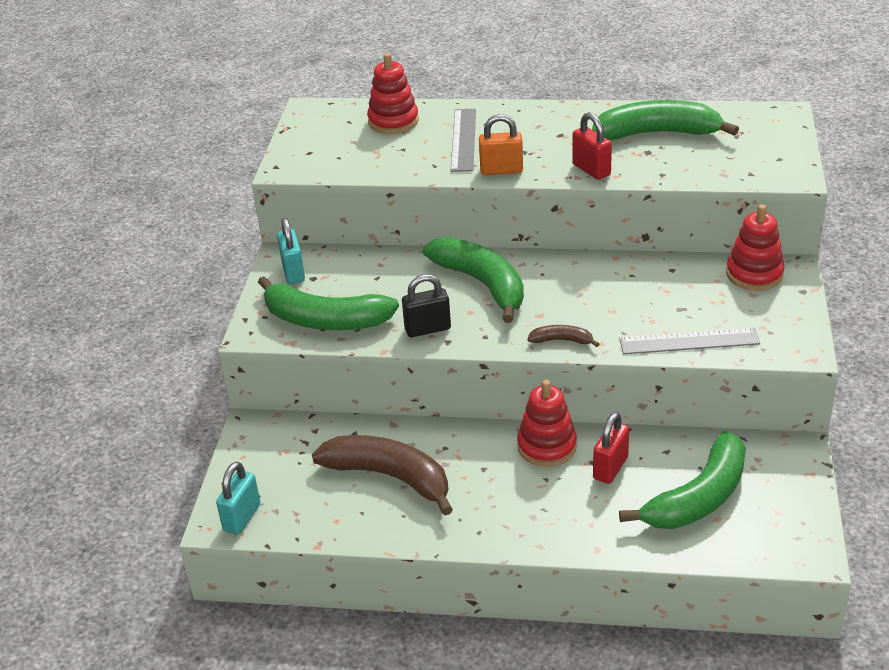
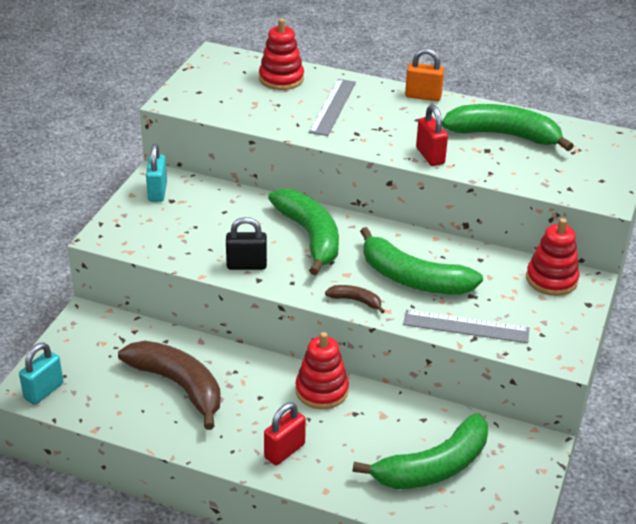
camera: 10 degrees right, 0 degrees up
green banana [258,276,399,330] -> green banana moved to [360,227,483,295]
orange padlock [479,114,523,175] -> orange padlock moved to [405,48,444,101]
red padlock [593,412,629,484] -> red padlock moved to [264,402,306,465]

